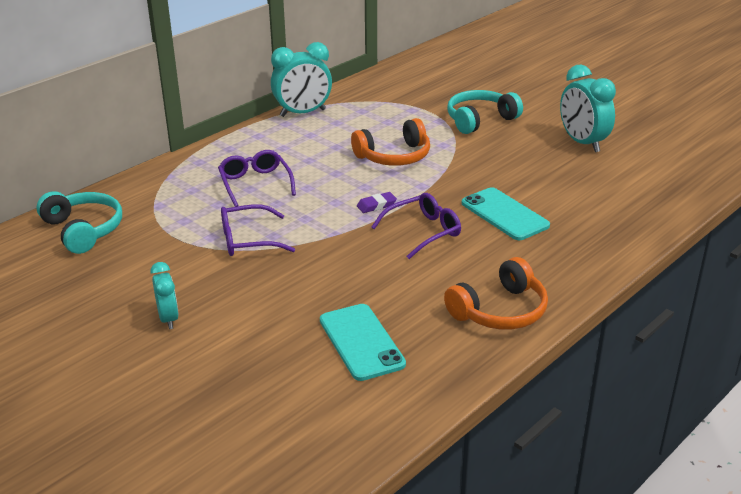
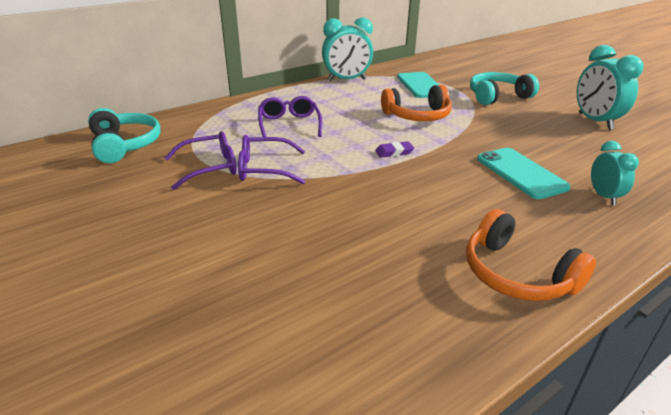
camera: 10 degrees right, 0 degrees up
turquoise clock [150,262,179,329] -> turquoise clock moved to [591,141,639,205]
turquoise phone [320,304,406,381] -> turquoise phone moved to [397,72,439,98]
purple glasses [371,193,461,259] -> purple glasses moved to [165,131,237,190]
orange headphones [444,257,548,330] -> orange headphones turned 75 degrees clockwise [466,209,596,301]

